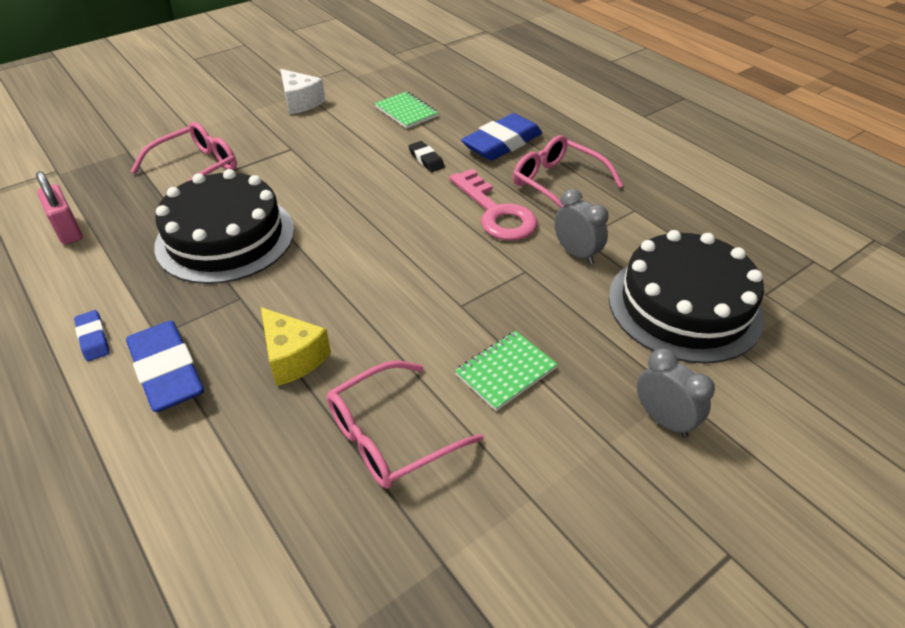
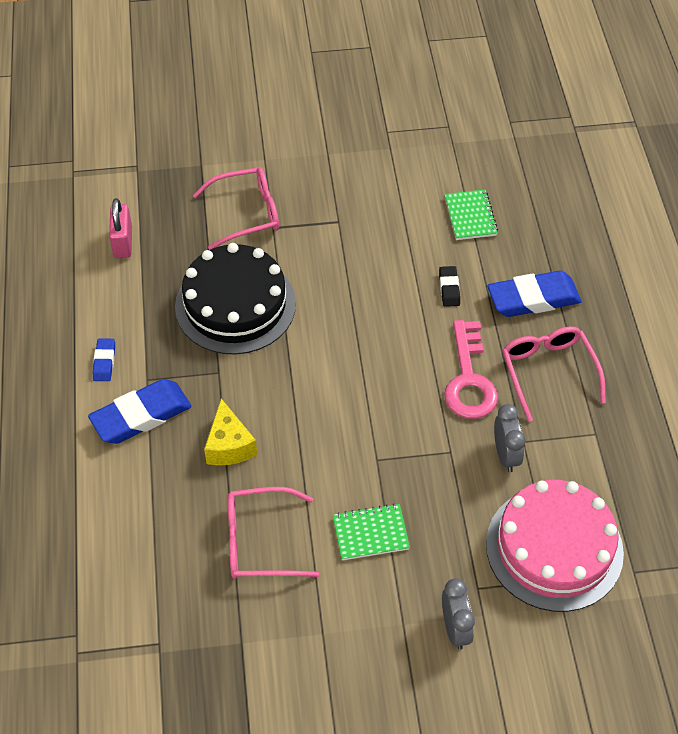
camera: 30 degrees right, 10 degrees up
blue eraser [126,321,204,412] -> blue eraser turned 60 degrees clockwise [88,379,191,444]
white cheese [280,69,325,114] -> none
black cake [609,230,765,364] -> pink cake [486,480,624,612]

